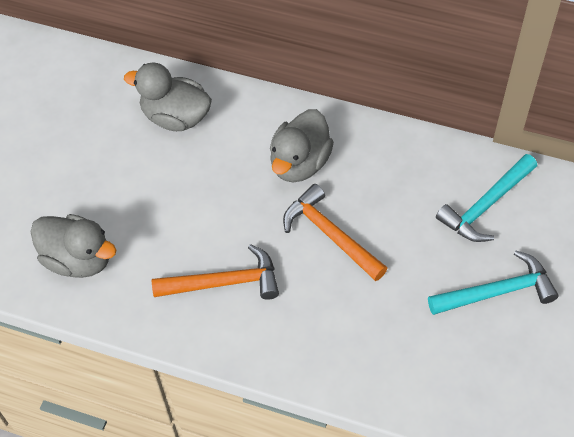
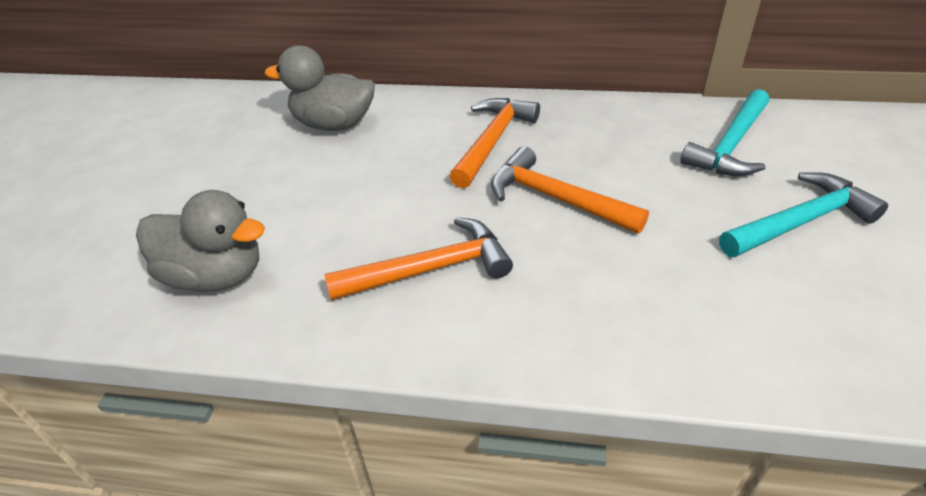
camera: 10 degrees left, 15 degrees down
grey duck [270,109,334,182] -> orange hammer [449,98,540,188]

